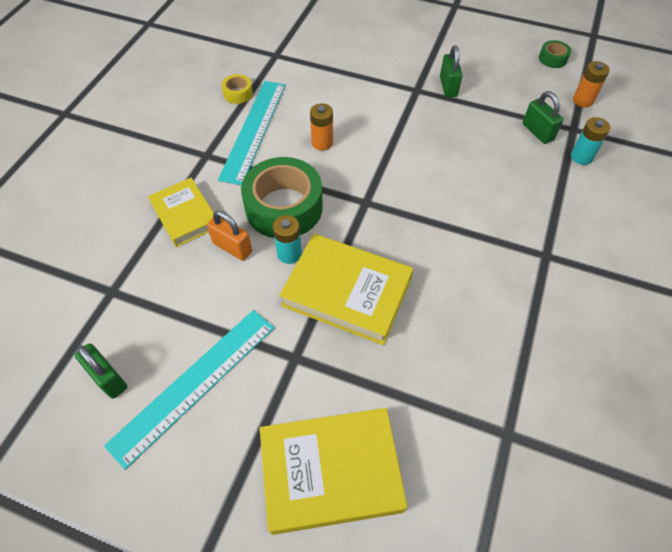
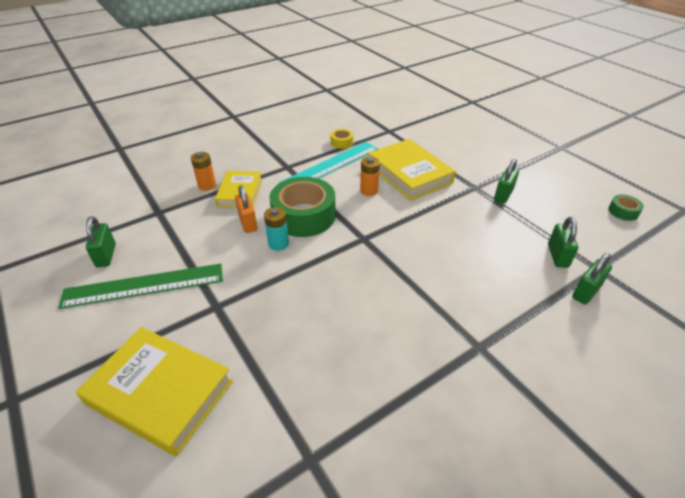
camera: 35 degrees right, 15 degrees down
turquoise ruler [104,310,274,470] -> green ruler [58,263,223,309]
yellow book [279,234,413,345] -> yellow book moved to [368,139,456,201]
turquoise battery [571,117,610,165] -> green padlock [572,253,612,305]
orange battery [573,61,610,107] -> orange battery moved to [191,152,216,191]

